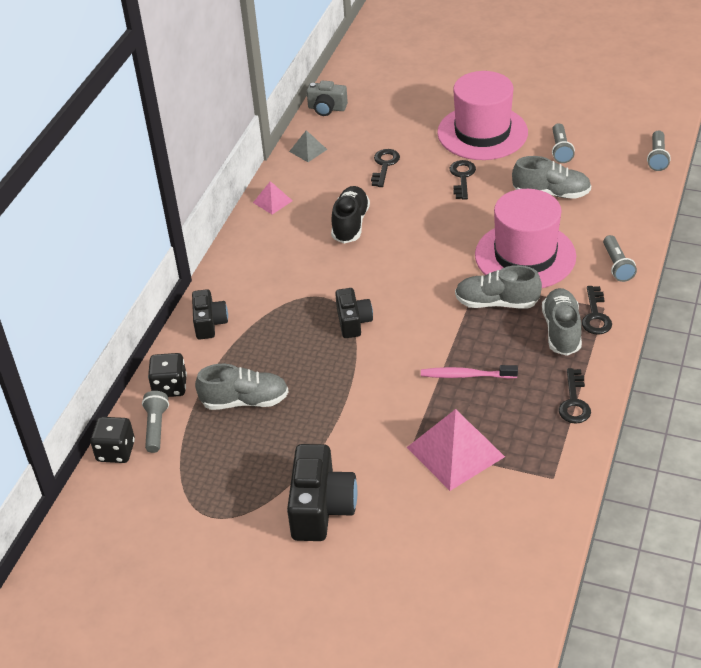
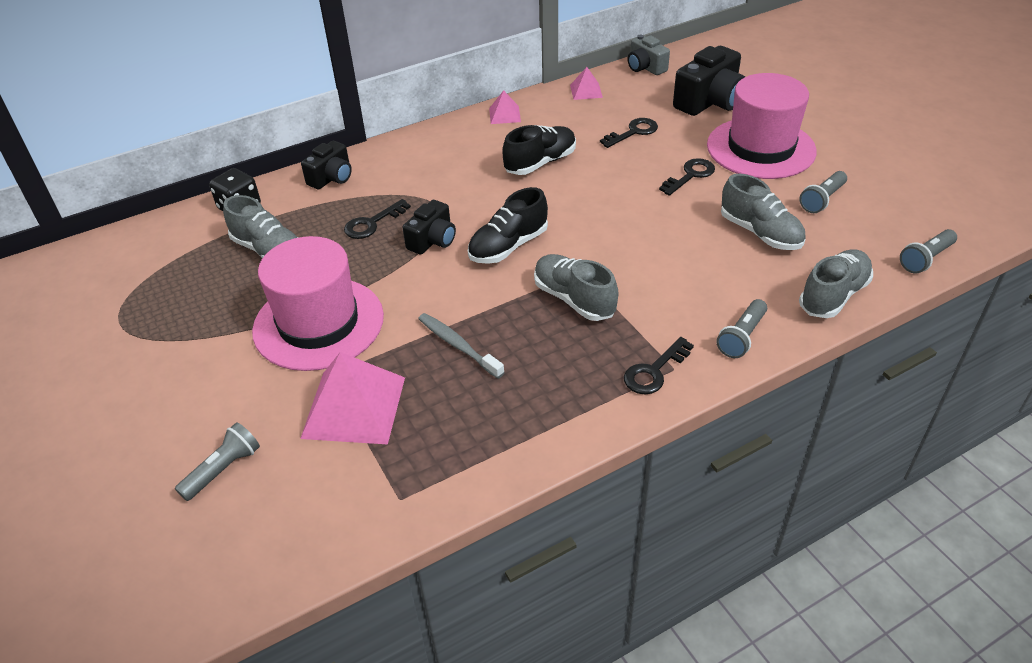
camera: 40 degrees right, 0 degrees up
black dice [90,417,135,463] -> none
grey flashlight [142,391,169,453] -> grey flashlight moved to [175,422,260,501]
black camera [287,444,357,541] -> black camera moved to [673,46,745,116]
grey pyramid [289,130,327,162] -> pink pyramid [570,67,603,100]
pink toothbrush [421,365,518,379] -> grey toothbrush [418,313,505,379]
pink hat [475,189,576,288] -> pink hat moved to [252,236,384,371]
grey shoe [542,288,582,356] -> grey shoe moved to [799,249,873,318]
black key [559,368,591,424] -> black key moved to [344,199,411,239]
none -> black shoe [468,187,548,264]

